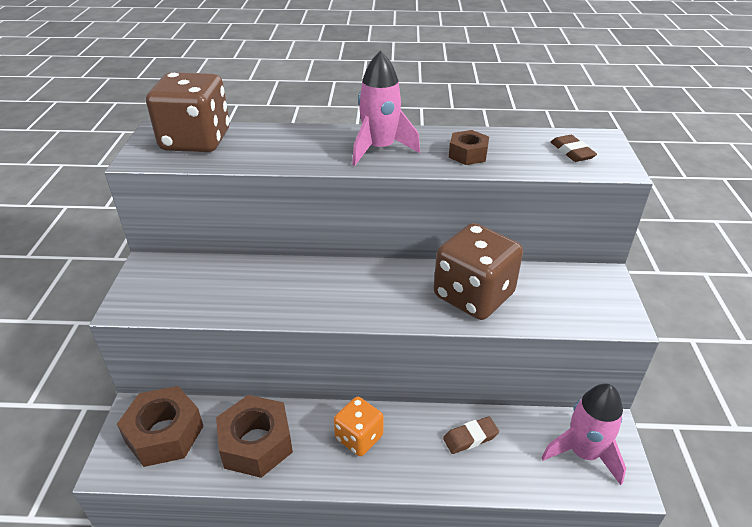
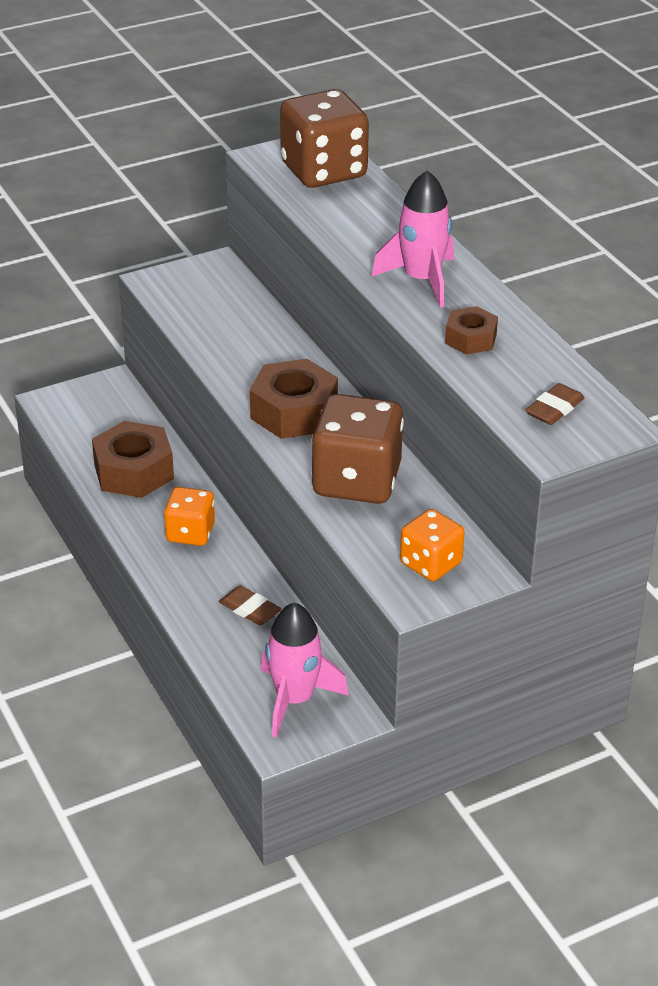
camera: 60 degrees right, 0 degrees up
brown nut [117,386,204,467] -> brown nut moved to [250,359,338,439]
none -> orange dice [400,509,464,581]

